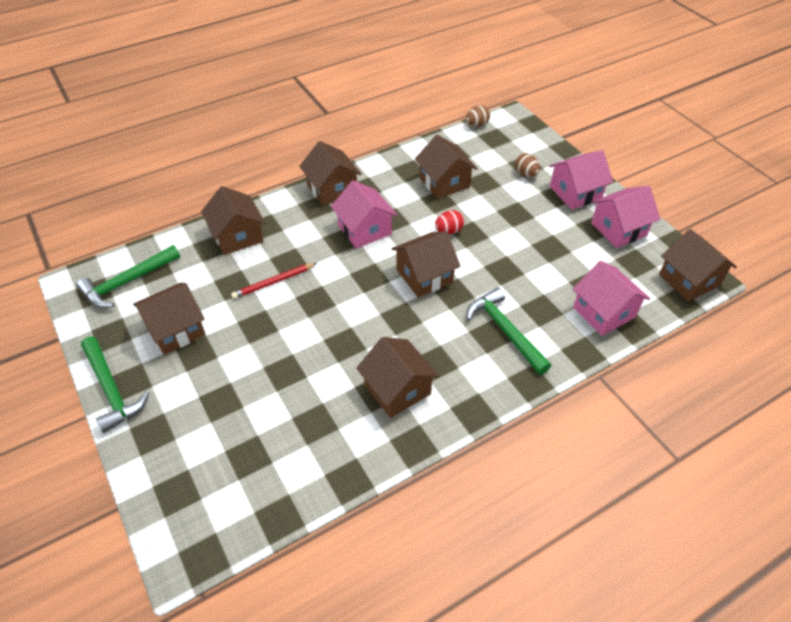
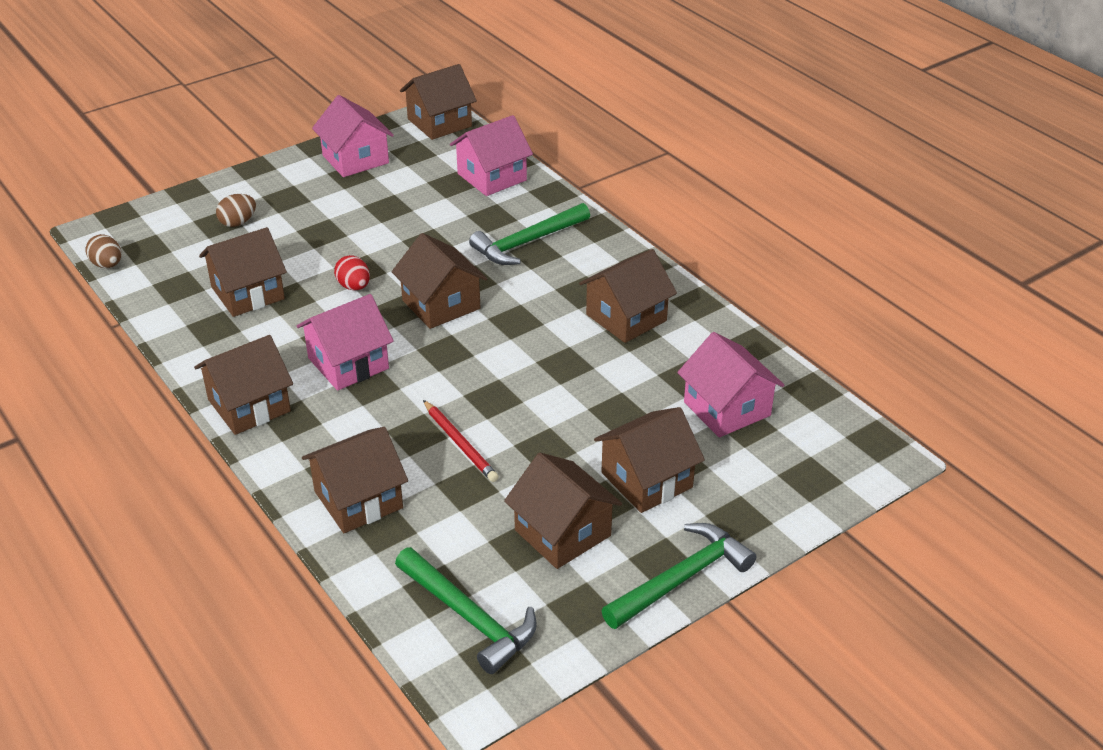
camera: 95 degrees left, 10 degrees down
pink house [549,150,613,210] -> pink house moved to [677,332,784,437]
none -> brown house [594,407,705,513]

